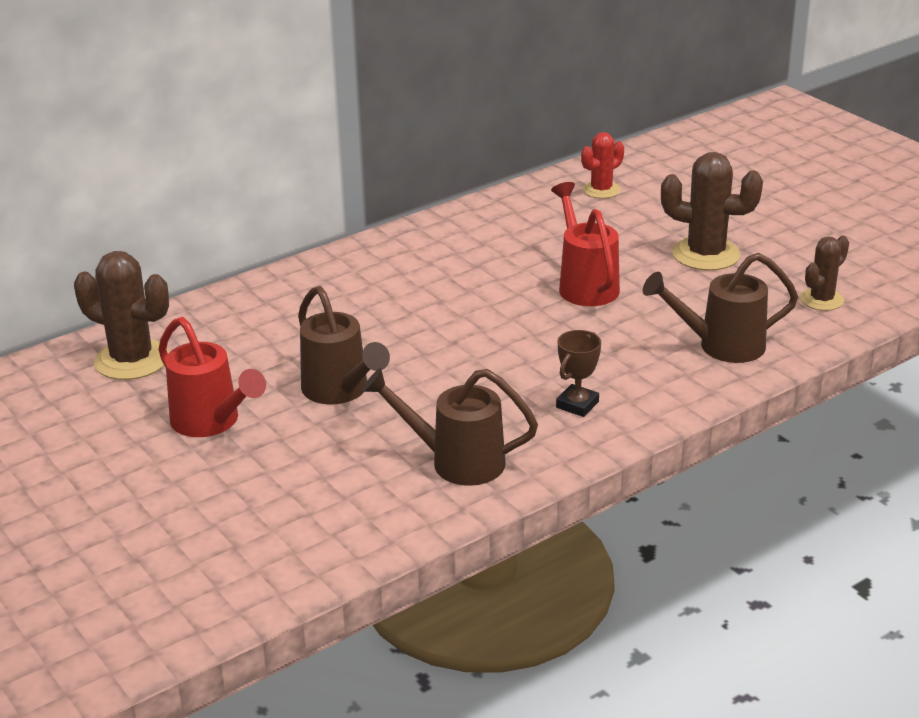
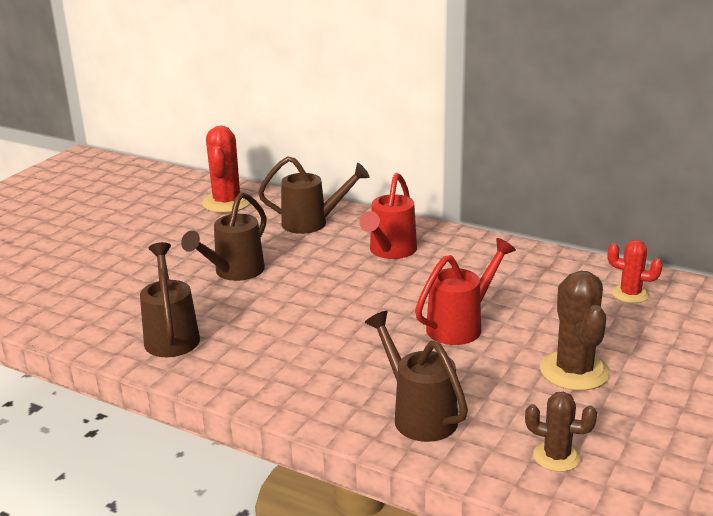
camera: 65 degrees right, 5 degrees down
brown cactus [74,251,169,380] -> red cactus [202,126,250,213]
red watering can [158,317,266,437] -> red watering can moved to [359,173,417,259]
brown trophy [556,330,601,417] -> none
none -> brown watering can [258,156,369,234]

